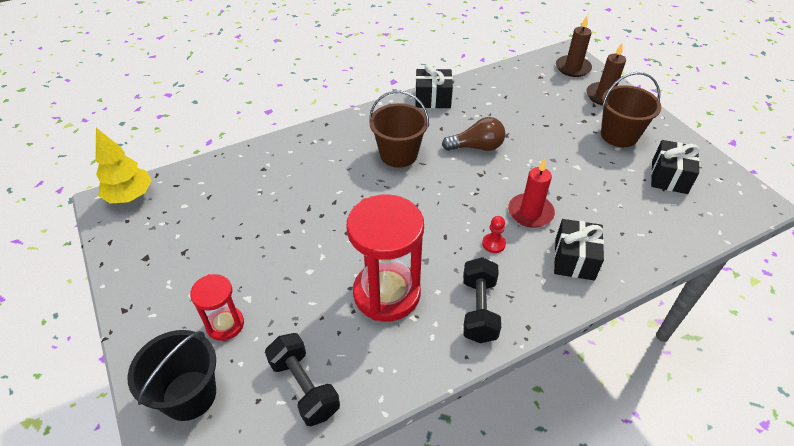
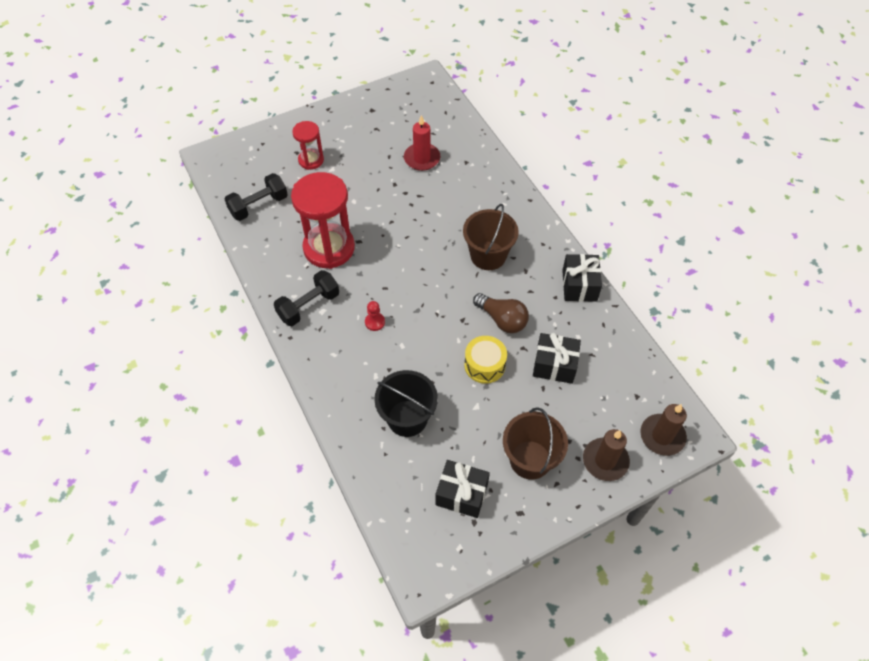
camera: 90 degrees right, 10 degrees up
yellow tree [96,128,152,204] -> none
black bucket [127,330,216,421] -> black bucket moved to [374,370,438,437]
brown light bulb [442,117,505,151] -> brown light bulb turned 45 degrees counterclockwise [473,293,529,333]
black dumbbell [463,257,501,343] -> black dumbbell turned 45 degrees counterclockwise [274,270,339,326]
red candle [508,158,555,228] -> red candle moved to [404,115,440,171]
black gift [554,219,604,281] -> black gift moved to [533,333,581,384]
none -> yellow drum [464,336,507,384]

